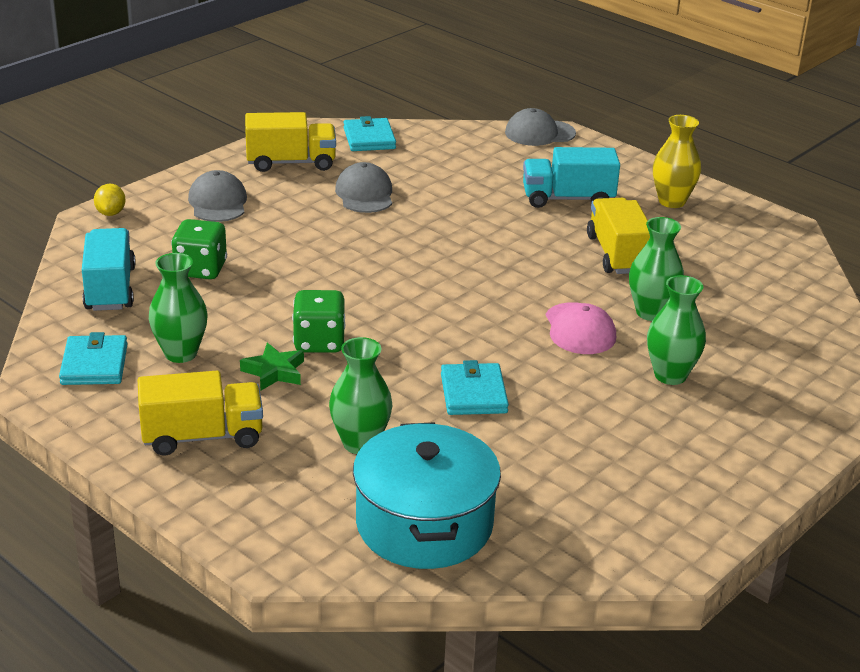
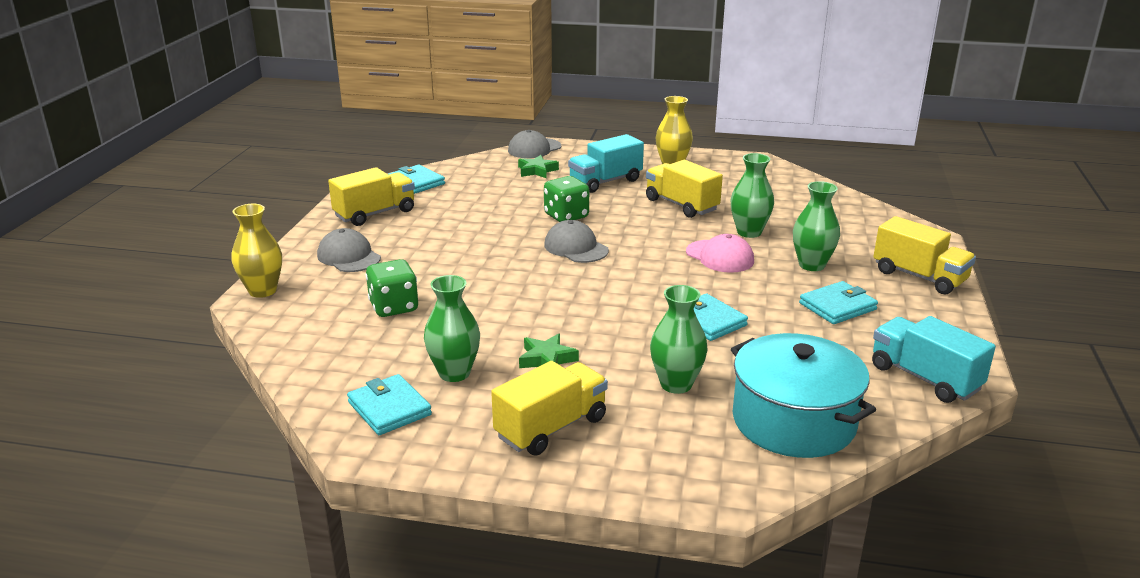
camera: 30 degrees left, 5 degrees down
turquoise truck [82,228,136,311] -> turquoise truck moved to [872,316,996,403]
yellow lemon [94,184,126,216] -> yellow vase [232,204,282,298]
green dice [292,290,345,353] -> green dice moved to [544,176,589,222]
grey cap [335,162,392,213] -> grey cap moved to [544,220,609,263]
none -> green star [518,155,559,179]
none -> turquoise wallet [799,281,878,324]
none -> yellow truck [873,216,976,295]

